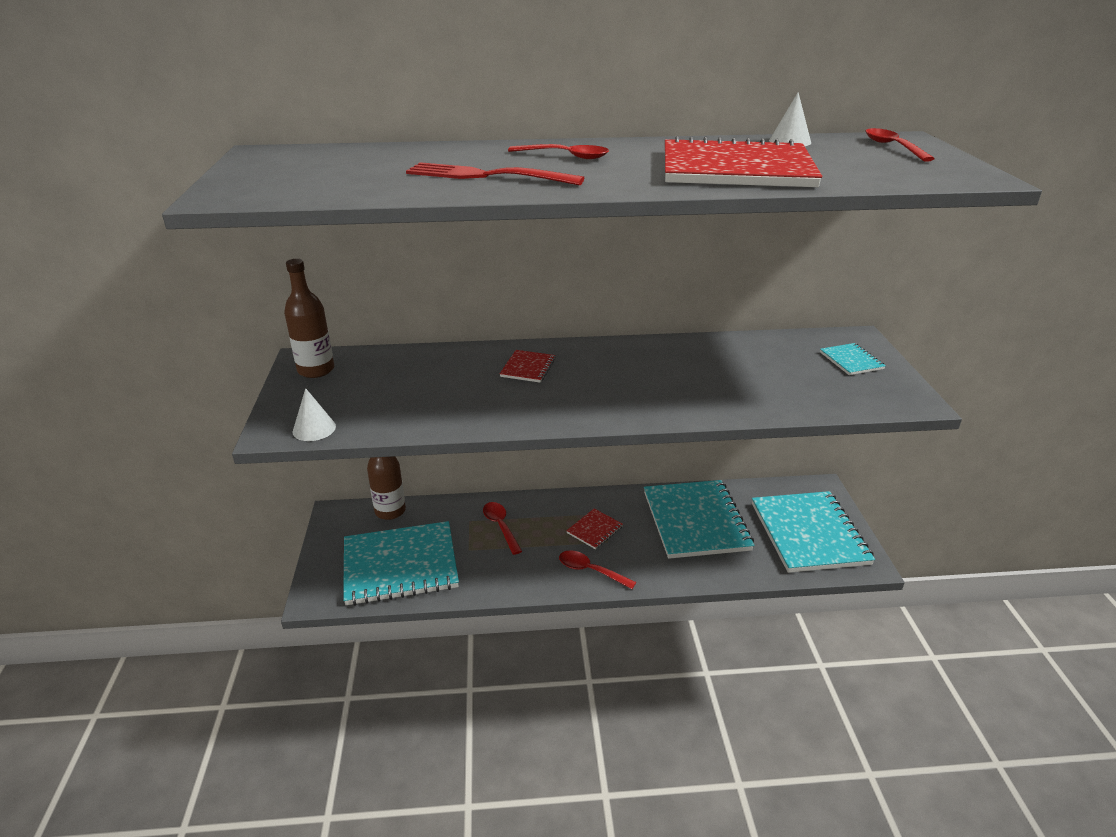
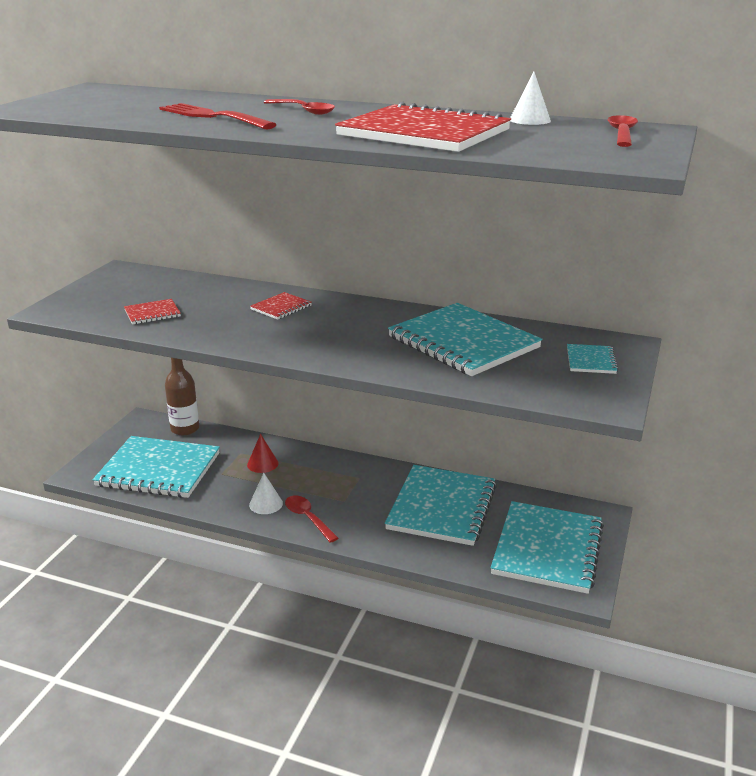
camera: 25 degrees right, 5 degrees down
brown bottle [284,259,334,378] -> none
white cone [293,388,336,441] -> white cone moved to [249,473,283,514]
red spoon [483,502,522,555] -> red cone [247,434,278,473]
red notebook [566,509,623,549] -> red notebook moved to [124,299,181,324]
none -> turquoise notebook [388,303,542,376]

